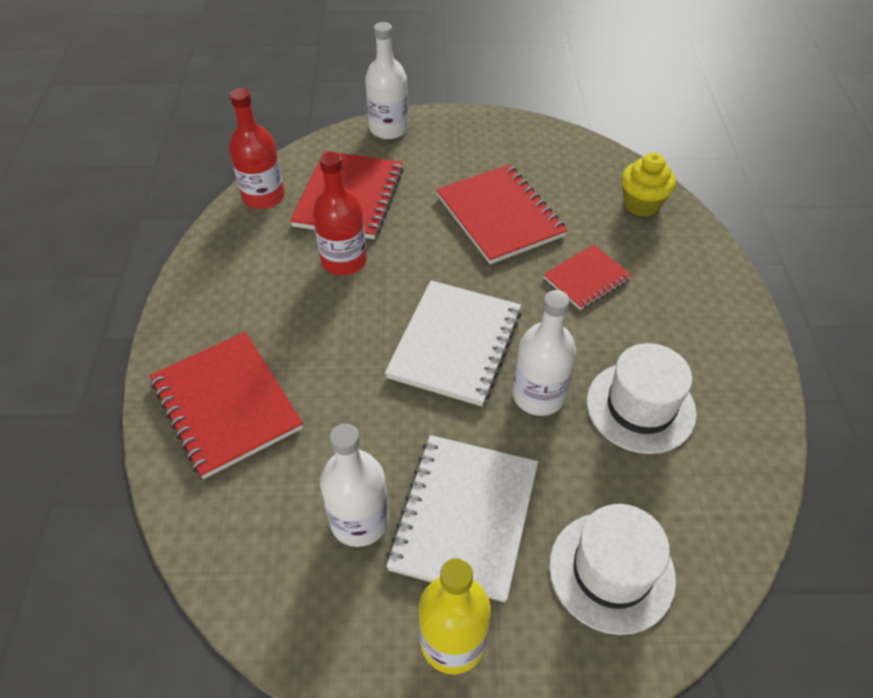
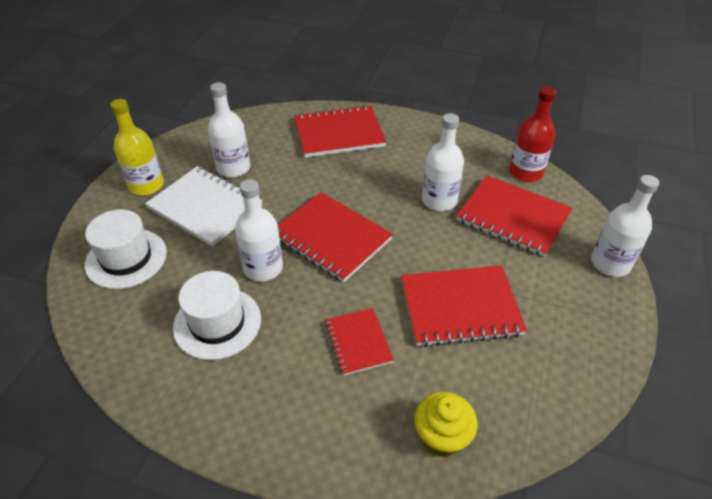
camera: 110 degrees right, 5 degrees down
red bottle [313,152,367,275] -> white bottle [422,113,464,211]
white notebook [385,280,522,406] -> red notebook [278,192,393,282]

